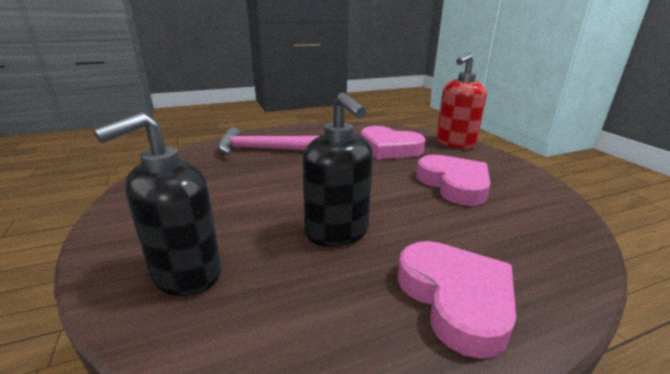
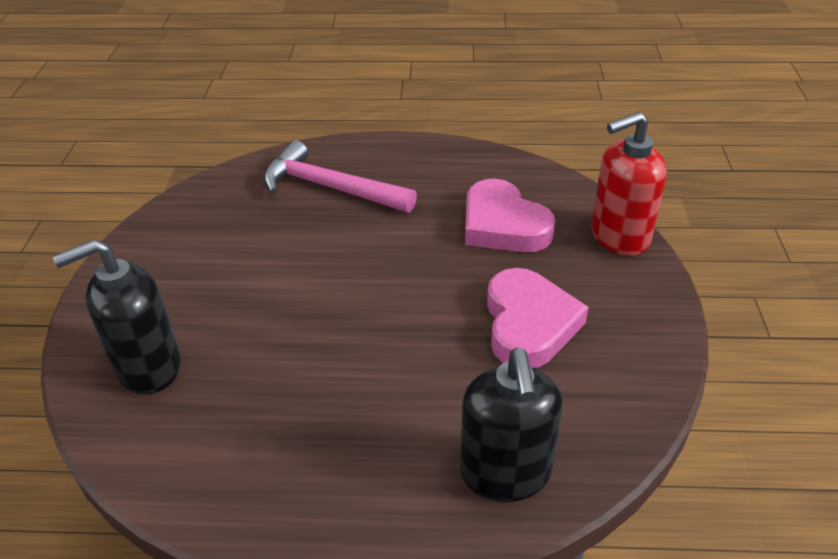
camera: 25 degrees right, 15 degrees up
black soap dispenser [302,92,373,247] -> black soap dispenser moved to [460,348,563,502]
pink heart [397,241,516,359] -> none

